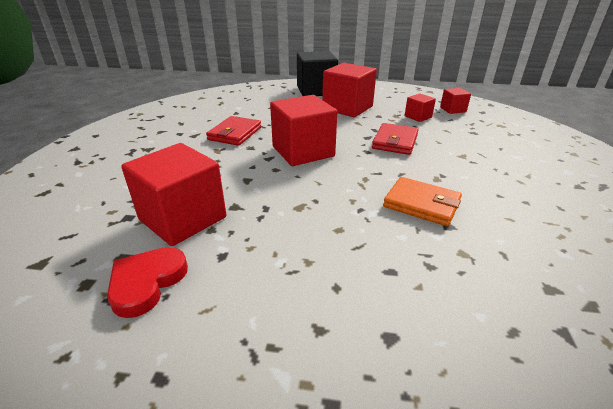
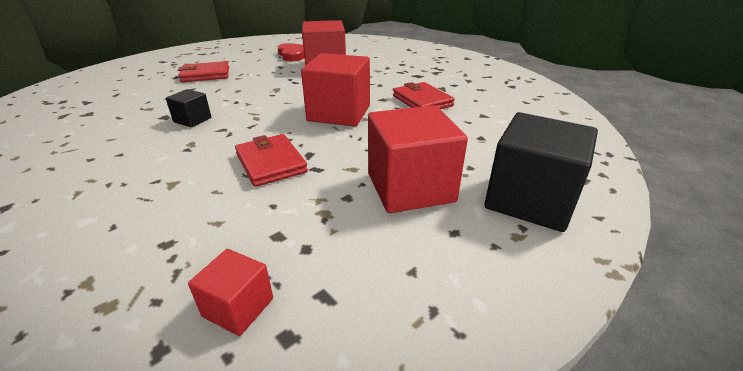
camera: 130 degrees right, 0 degrees up
orange wallet [383,177,462,226] -> black cube [166,89,211,127]
red cube [405,93,436,122] -> none
none -> red wallet [178,61,229,82]

